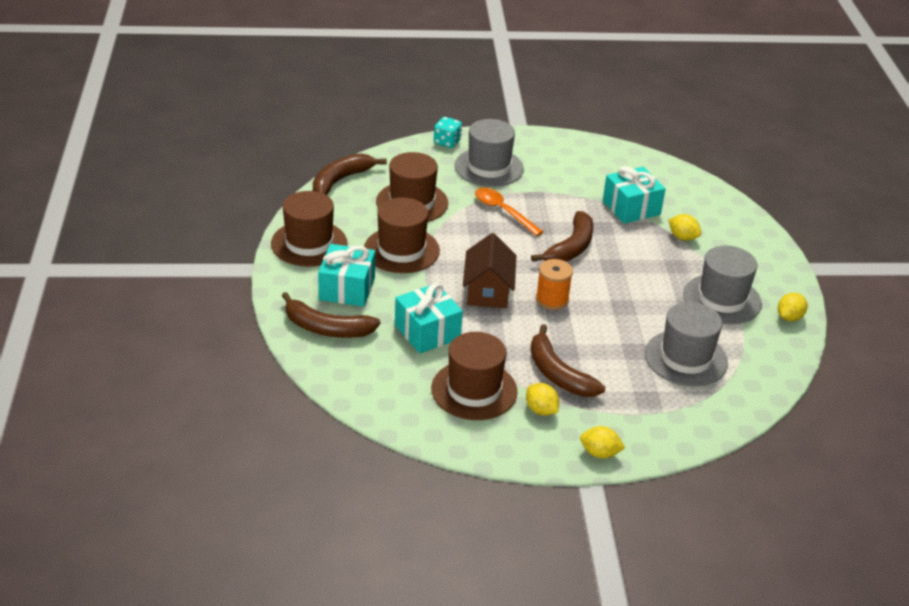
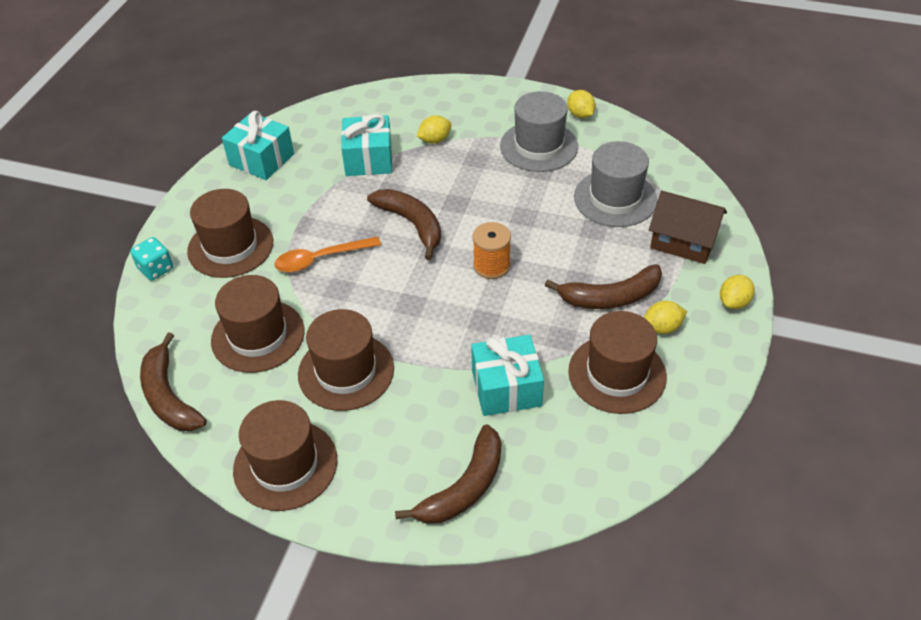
camera: 65 degrees left, 10 degrees up
turquoise gift [318,244,375,307] -> turquoise gift moved to [222,111,294,180]
grey hat [455,119,524,187] -> brown hat [187,189,273,278]
brown house [463,233,516,308] -> brown house moved to [649,191,727,264]

